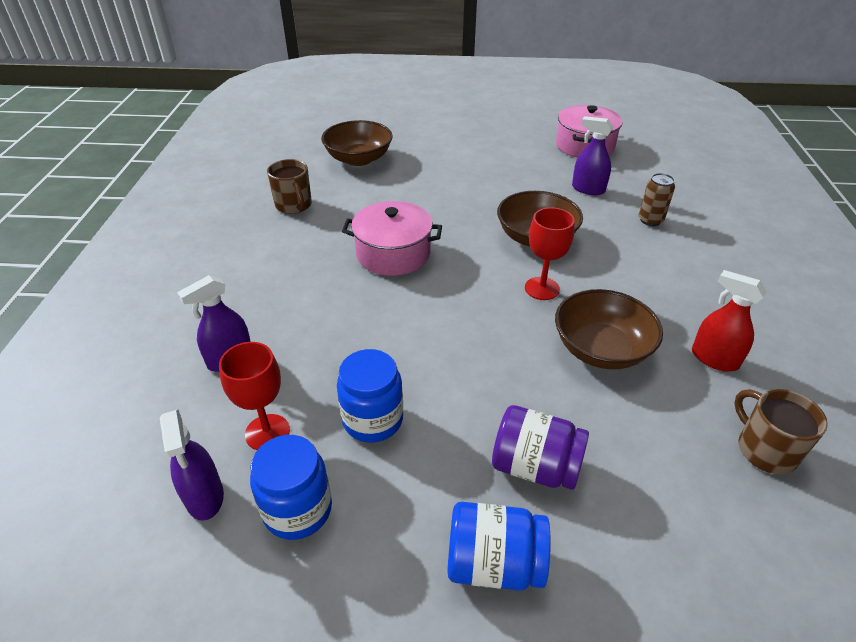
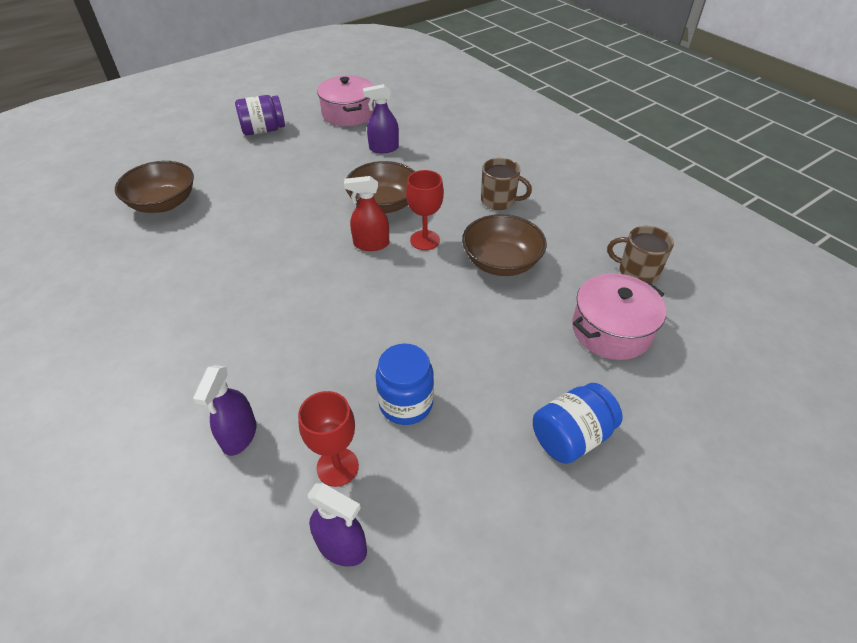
camera: 40 degrees left, 5 degrees up
blue jar [250,435,332,540] -> none
brown mug [267,159,312,214] -> brown mug moved to [481,158,532,210]
pink pot [342,201,442,276] -> pink pot moved to [572,273,666,360]
purple jar [492,405,589,490] -> purple jar moved to [235,95,285,135]
brown can [639,173,675,226] -> none
red spray bottle [692,270,767,372] -> red spray bottle moved to [344,176,389,251]

